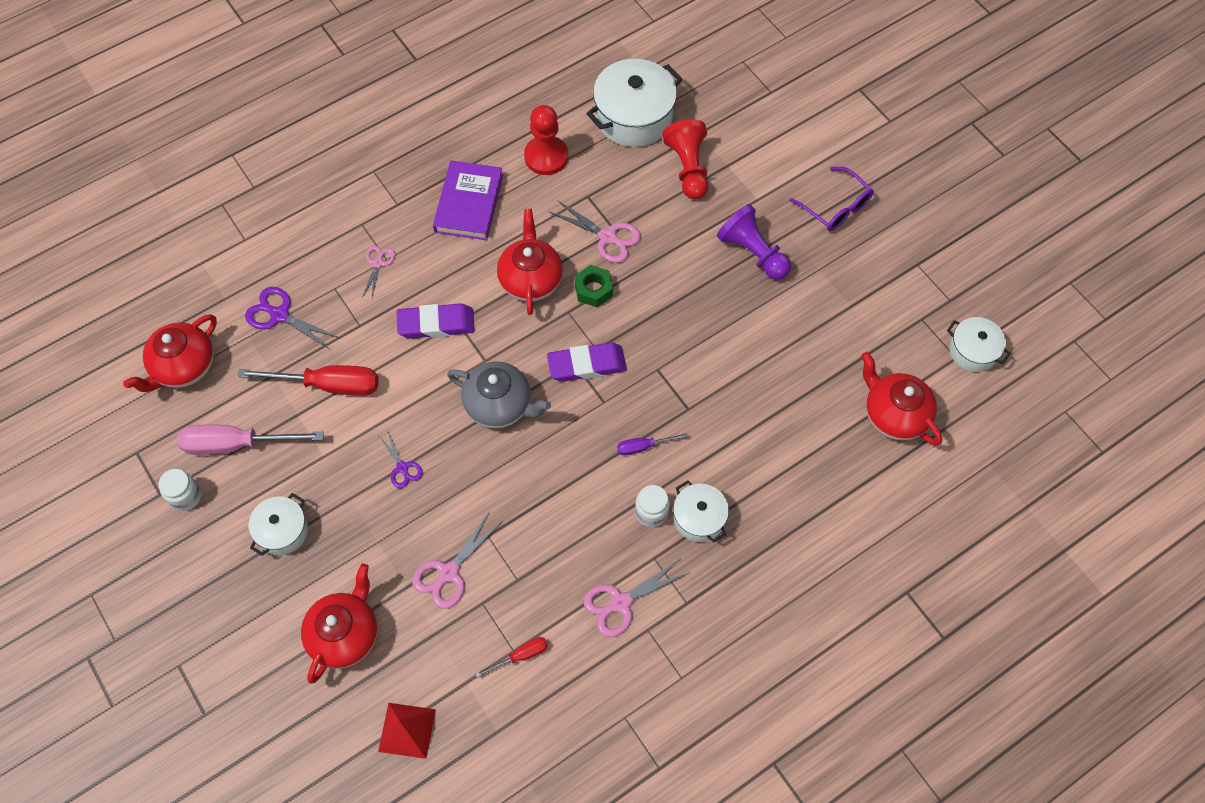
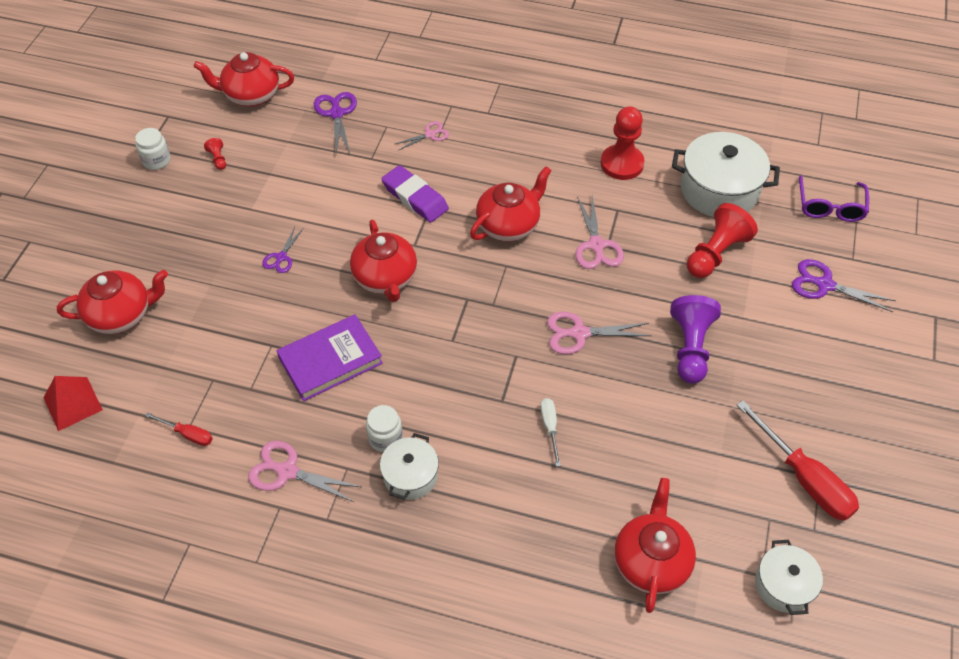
camera: 50 degrees right, 10 degrees down
pink screwdriver [177,425,324,455] -> red pawn [204,138,226,170]
red screwdriver [238,365,378,396] -> red screwdriver moved to [737,400,859,521]
white pot [249,493,308,556] -> none
pink scissors [412,511,502,609] -> pink scissors moved to [547,311,651,354]
purple book [433,160,503,240] -> purple book moved to [277,314,383,401]
grey teapot [447,361,551,428] -> red teapot [350,219,417,302]
purple eraser [547,342,627,382] -> none
green nut [575,265,613,307] -> none
purple screwdriver [617,433,688,455] -> none
purple glasses [789,167,874,231] -> purple glasses moved to [799,176,869,222]
none -> white screwdriver [540,398,561,467]
none -> purple scissors [792,259,896,312]

